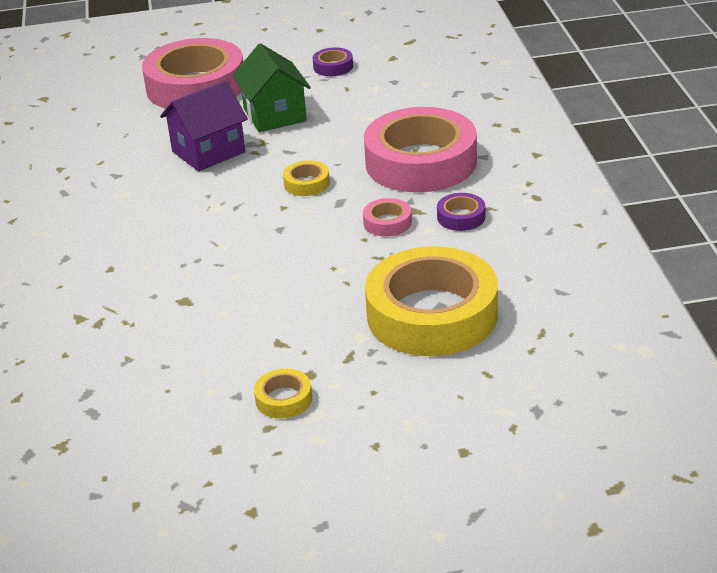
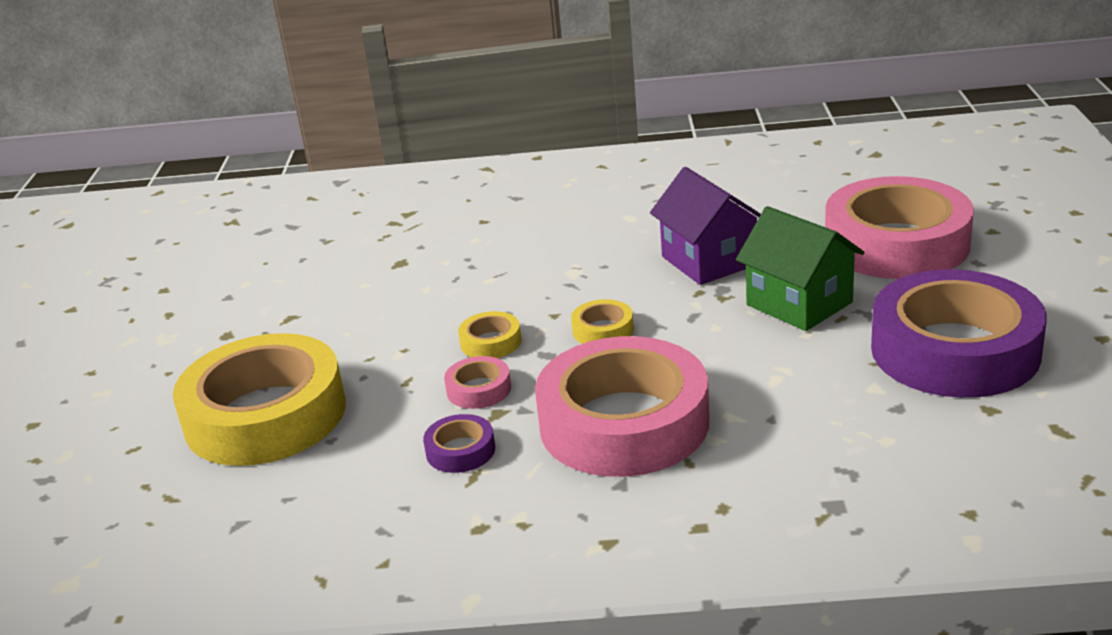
camera: 100 degrees right, 5 degrees down
green house [233,43,311,132] -> green house turned 60 degrees clockwise [736,206,864,331]
yellow tape [254,369,312,419] -> yellow tape moved to [458,311,521,358]
purple tape [313,47,353,76] -> purple tape [871,269,1047,398], size x2.47

